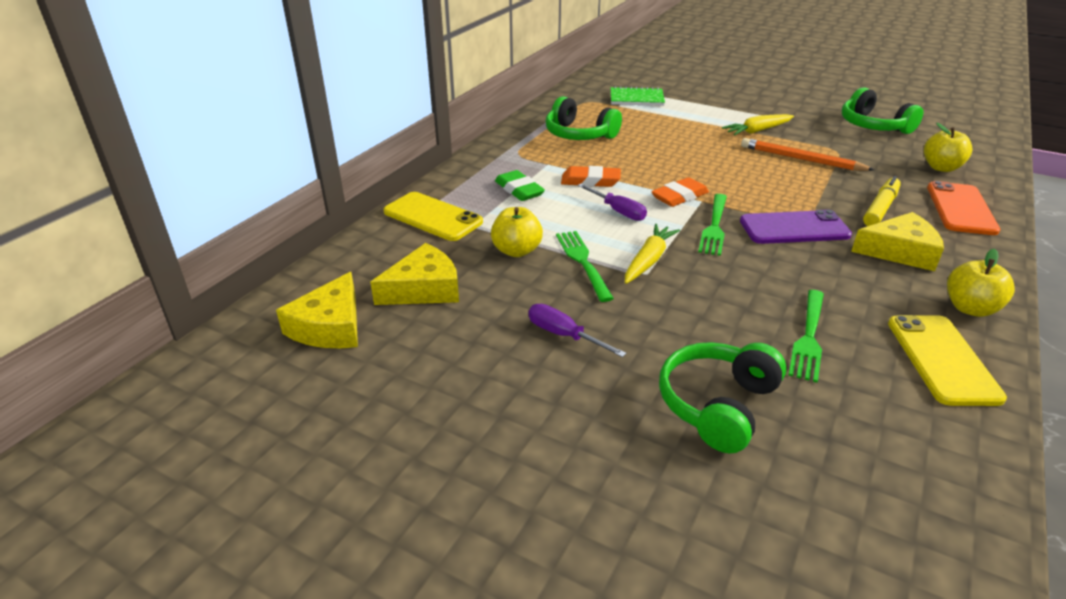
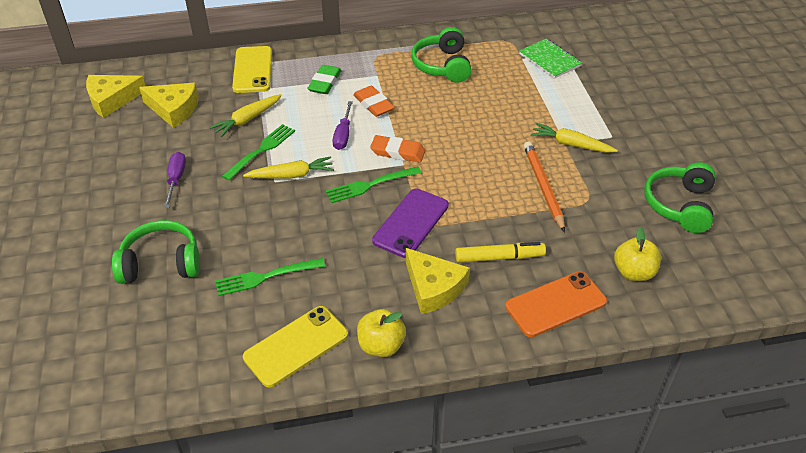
camera: 50 degrees right, 10 degrees up
yellow apple [491,207,543,257] -> yellow carrot [209,94,282,137]
purple phone [740,210,852,244] -> purple phone turned 75 degrees clockwise [372,188,449,258]

